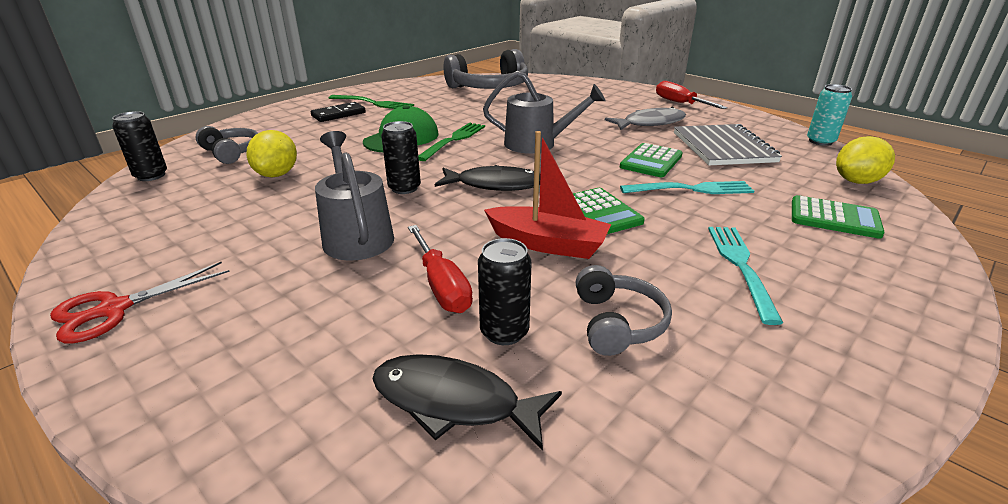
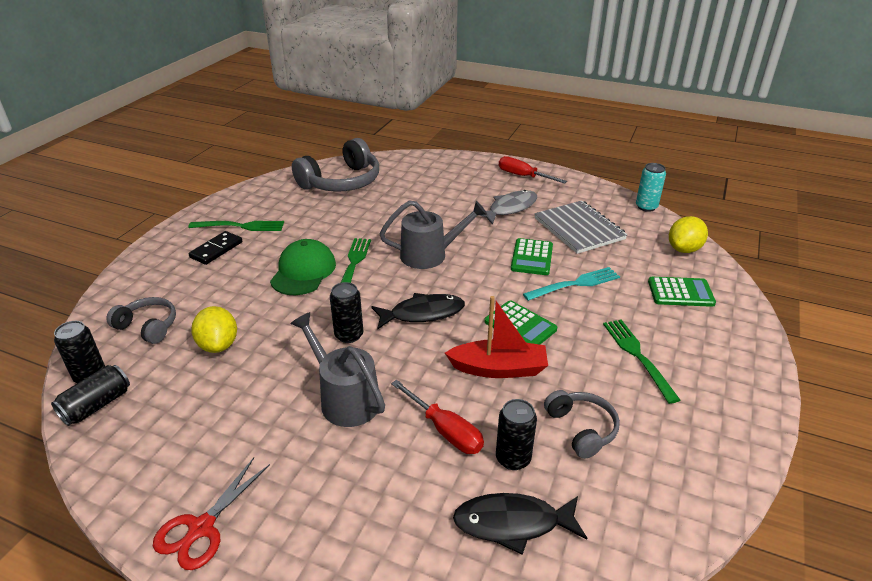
camera: 20 degrees left, 5 degrees up
turquoise fork [708,227,783,325] -> green fork [603,319,680,404]
none -> black can [51,365,130,426]

